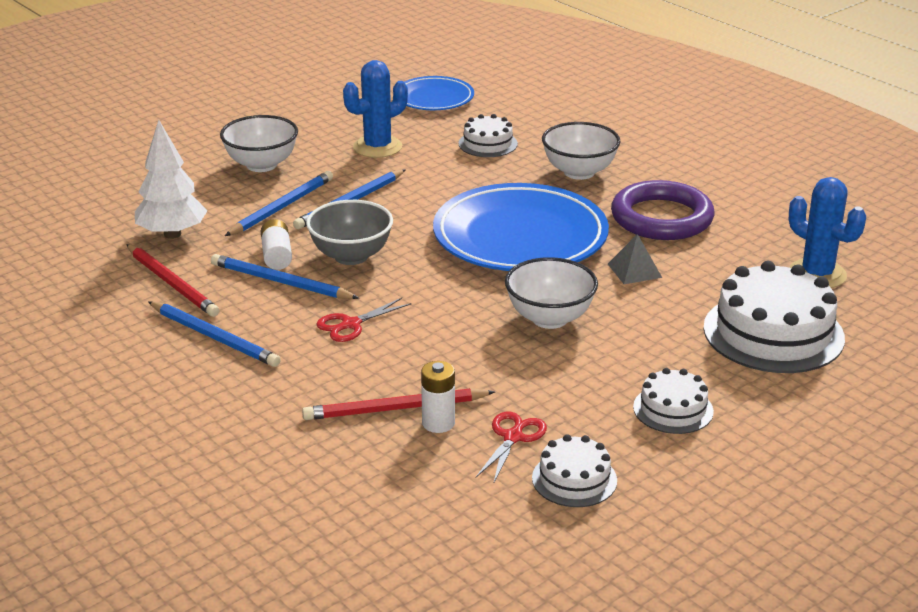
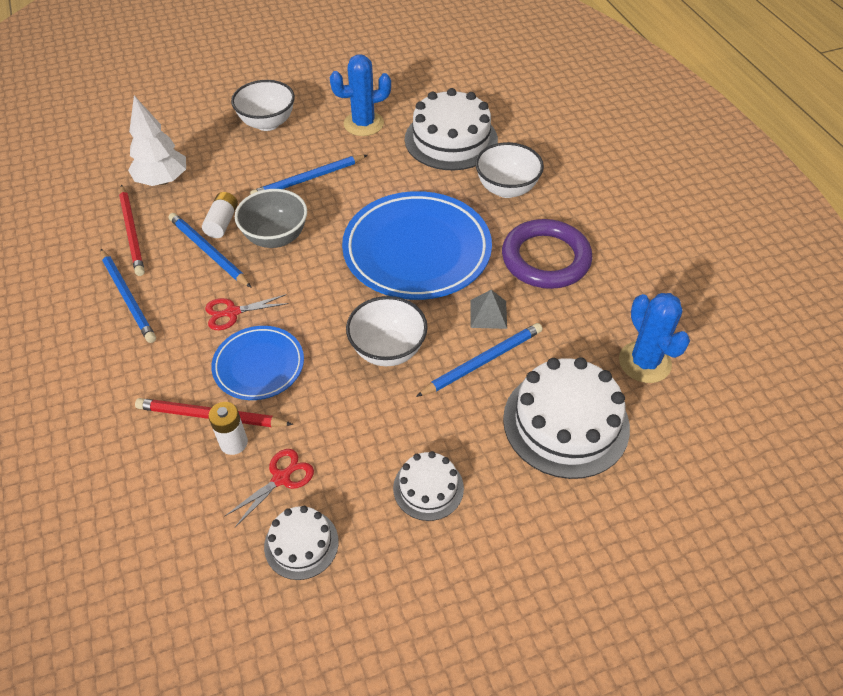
camera: 20 degrees right, 20 degrees up
blue pencil [225,171,333,236] -> blue pencil moved to [416,323,543,397]
blue plate [404,76,474,110] -> blue plate moved to [211,326,304,400]
white cake [458,114,518,157] -> white cake [405,88,498,170], size x1.88

